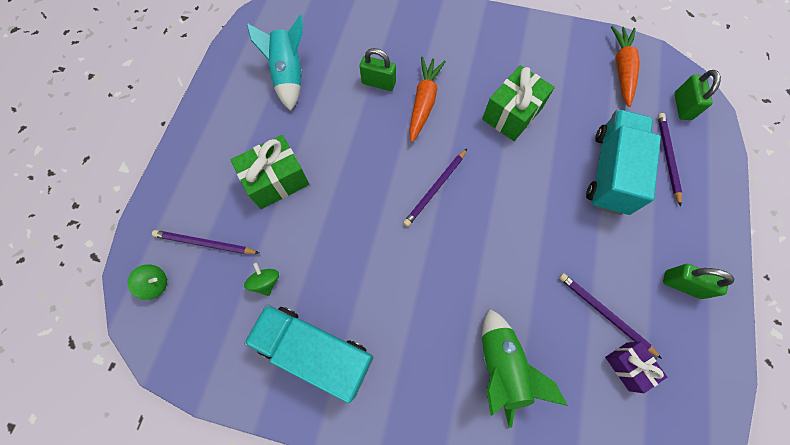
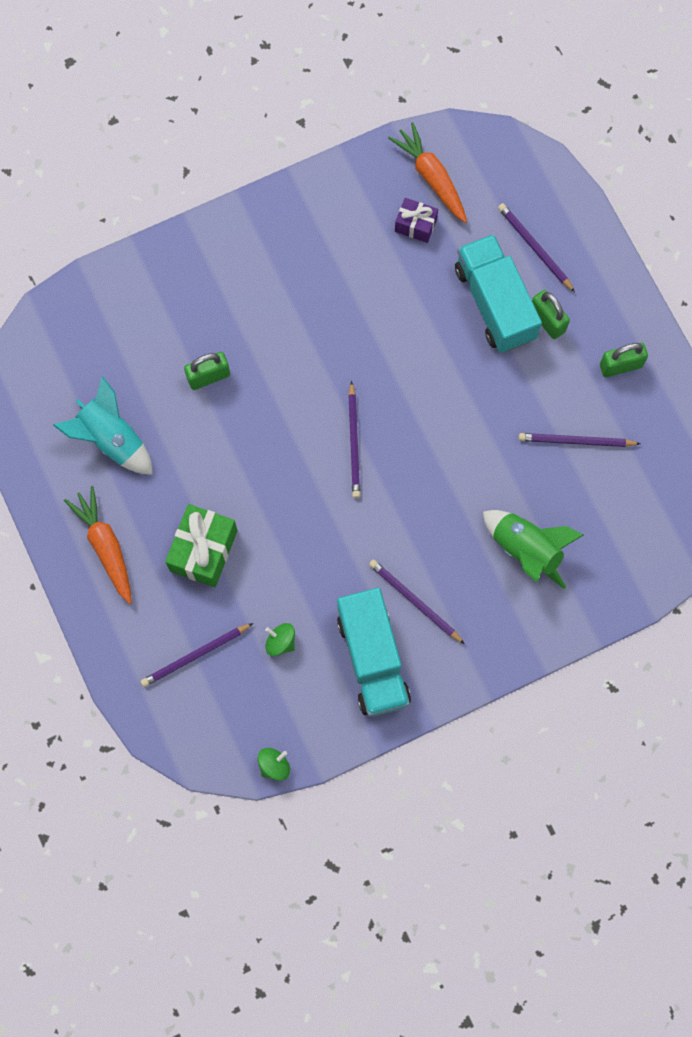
camera: 40 degrees left, 5 degrees up
green spinning top [127,264,167,300] -> green spinning top moved to [258,748,290,781]
turquoise truck [244,304,373,403] -> turquoise truck turned 90 degrees counterclockwise [337,588,411,717]
orange carrot [409,56,446,142] -> orange carrot moved to [64,486,132,604]
green gift [482,65,555,141] -> none
purple gift [605,342,667,393] -> purple gift moved to [395,198,438,243]
green padlock [674,70,721,120] -> green padlock moved to [532,290,570,339]
none -> purple pencil [369,560,465,644]

